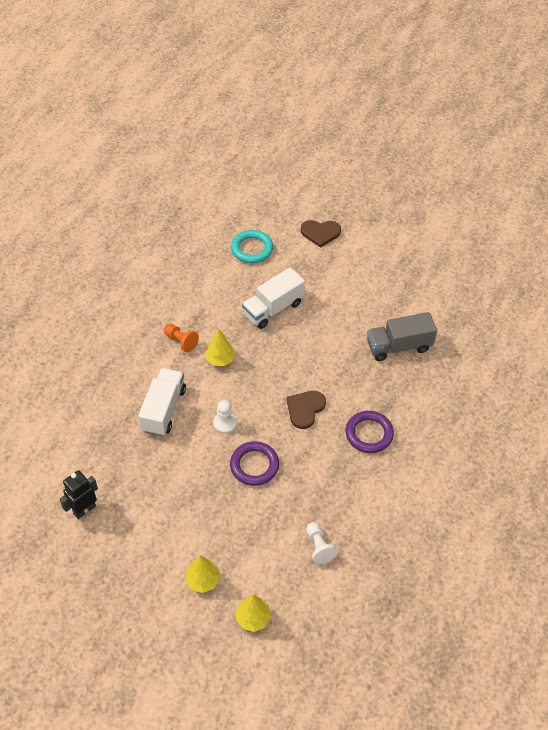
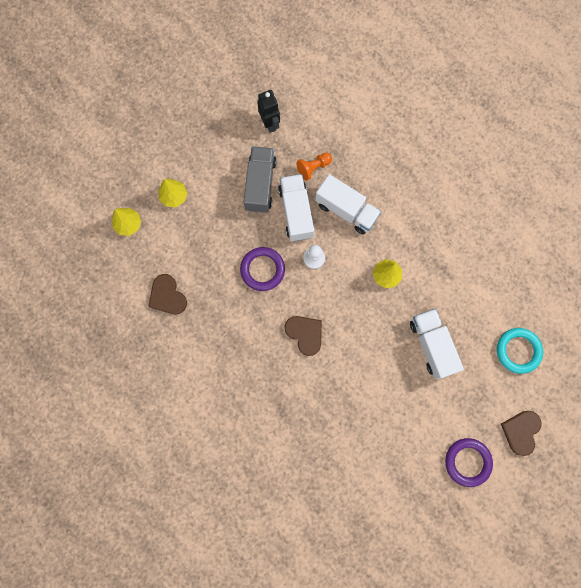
camera: 110 degrees right, 25 degrees up
orange pawn [164,324,199,352] -> orange pawn moved to [296,153,332,181]
white pawn [306,522,337,564] -> brown heart [148,274,187,314]
purple ring [346,411,394,453] -> purple ring moved to [445,438,493,487]
grey truck [367,312,437,361] -> grey truck moved to [244,146,277,213]
none -> white truck [278,174,314,241]

